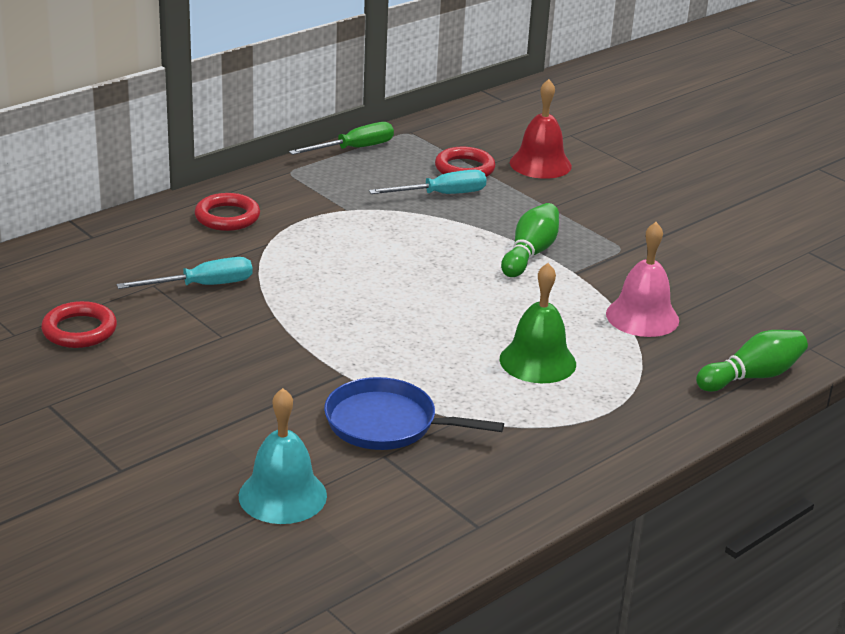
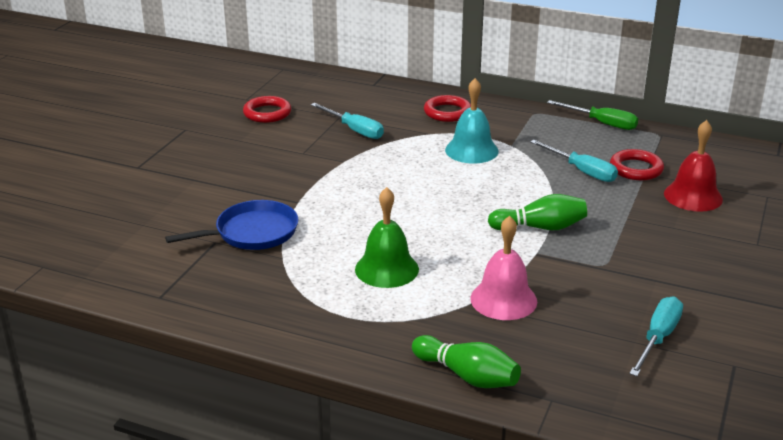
camera: 65 degrees right, 0 degrees up
turquoise bell [239,388,327,524] -> turquoise bell moved to [445,78,499,164]
blue pan [324,377,504,450] -> blue pan turned 75 degrees clockwise [165,200,298,250]
none -> turquoise screwdriver [629,296,683,376]

